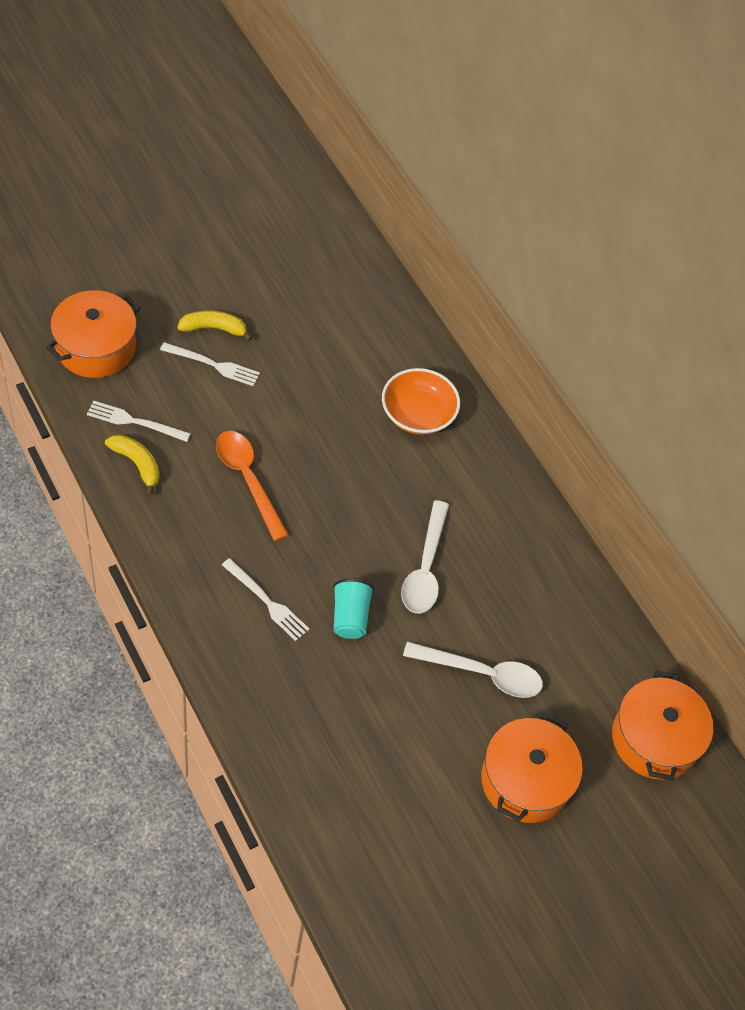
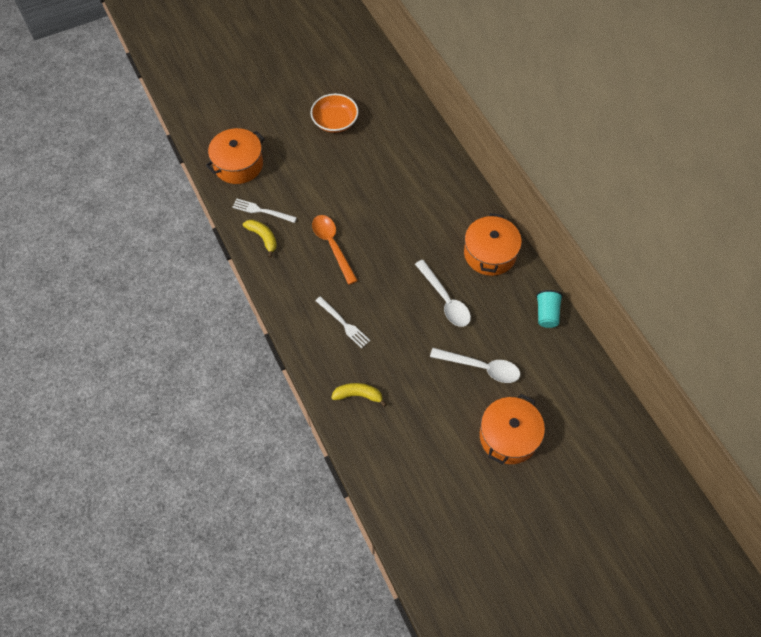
camera: 10 degrees right, 5 degrees up
white fork [160,342,260,386] -> none
yellow banana [177,310,252,341] -> yellow banana moved to [331,383,387,407]
turquoise cup [333,579,374,639] -> turquoise cup moved to [536,290,563,328]
orange bowl [382,368,460,435] -> orange bowl moved to [310,94,359,133]
white spoon [401,500,449,614] -> white spoon turned 45 degrees counterclockwise [415,260,471,327]
orange pot [612,671,714,781] -> orange pot moved to [464,213,522,276]

